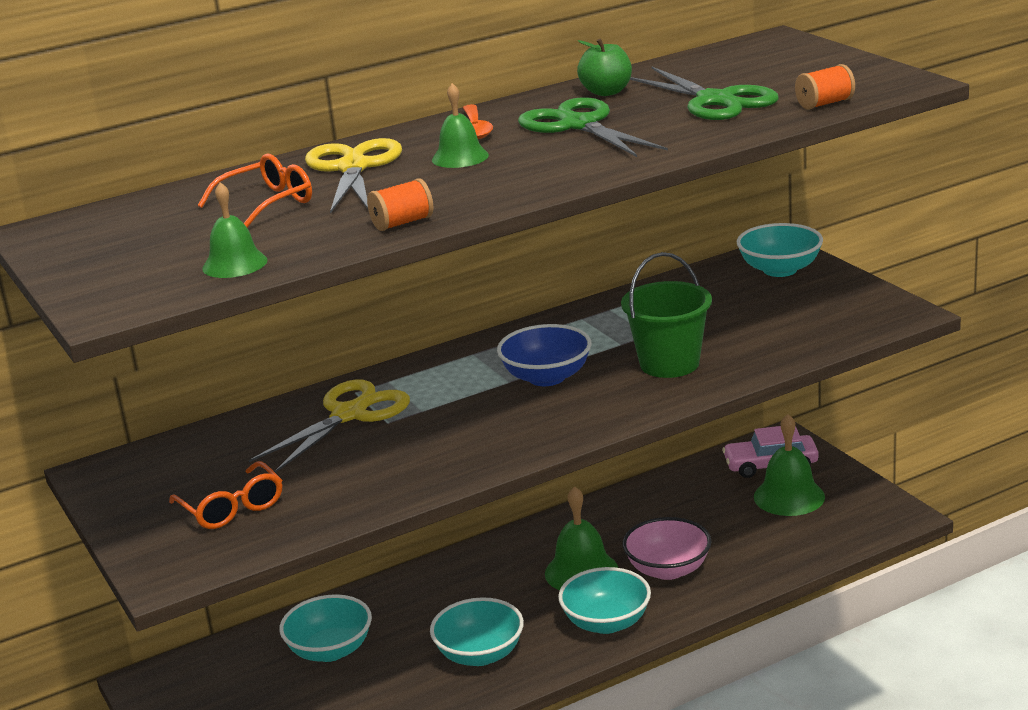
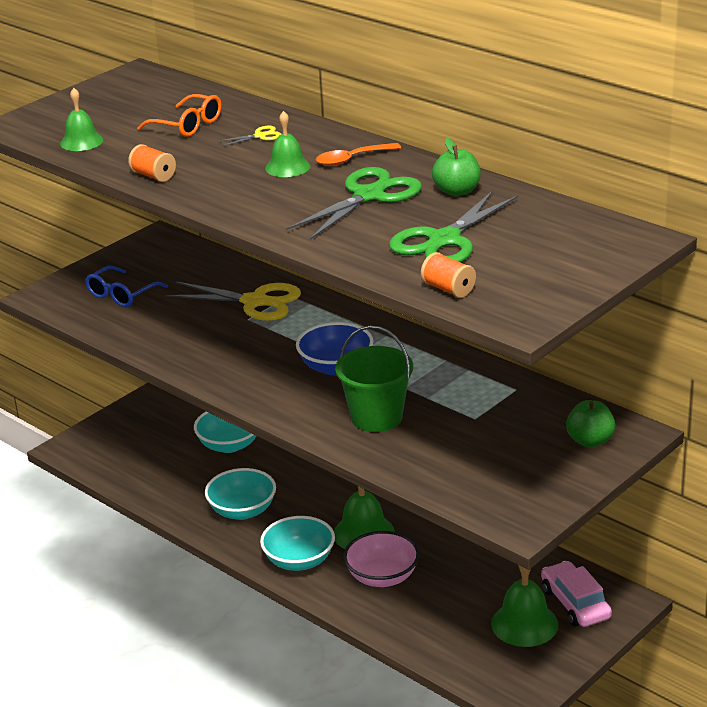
camera: 70 degrees right, 5 degrees up
orange glasses [169,461,282,529] -> blue glasses [85,266,168,307]
yellow scissors [305,138,402,214] -> yellow scissors [217,126,281,147], size x0.44
turquoise bowl [737,223,823,277] -> green apple [566,400,616,448]

